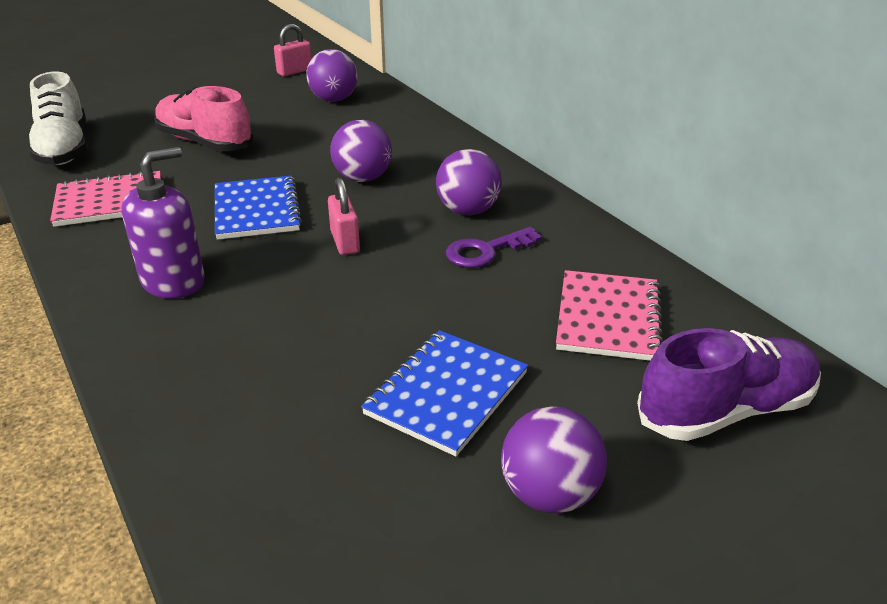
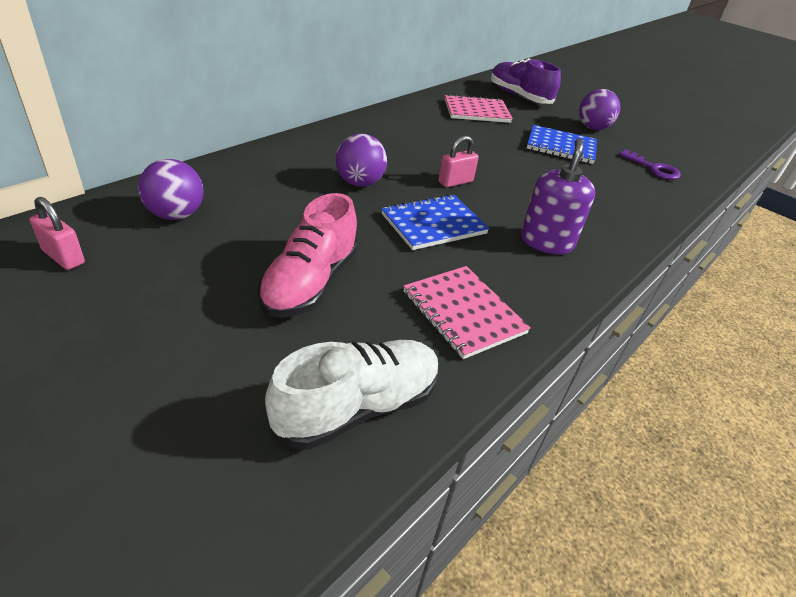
camera: 110 degrees left, 5 degrees up
purple soap dispenser [122,147,205,299] -> purple soap dispenser turned 75 degrees clockwise [521,138,596,254]
purple ball [436,149,502,215] -> none
purple key [446,227,542,268] -> purple key moved to [619,150,681,180]

